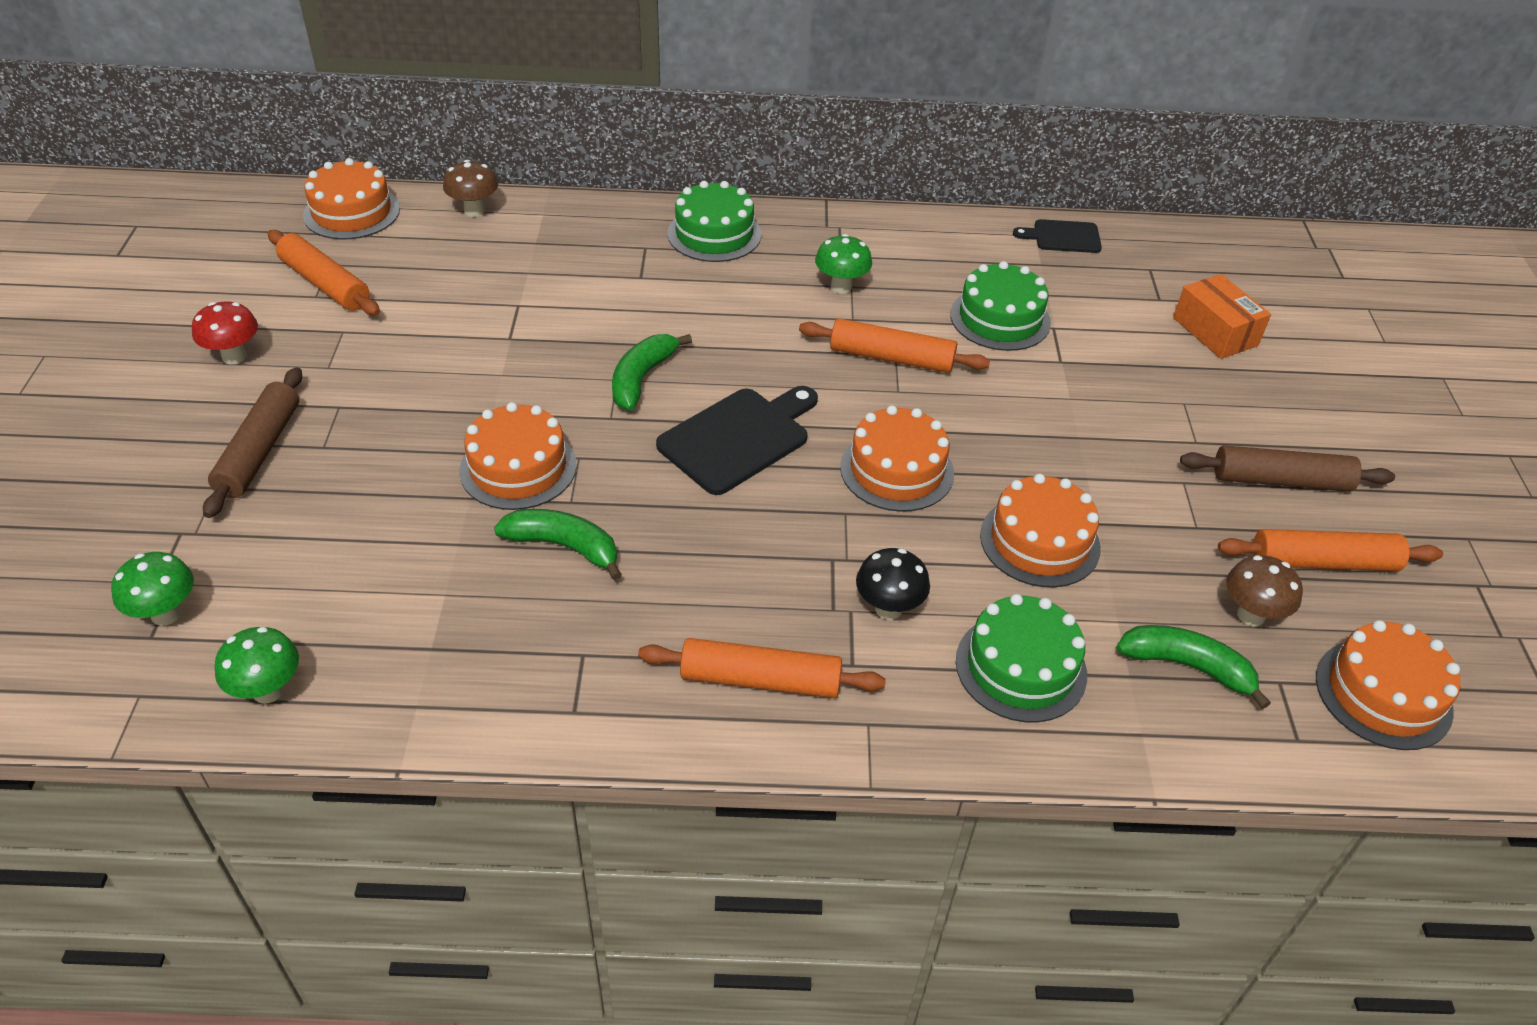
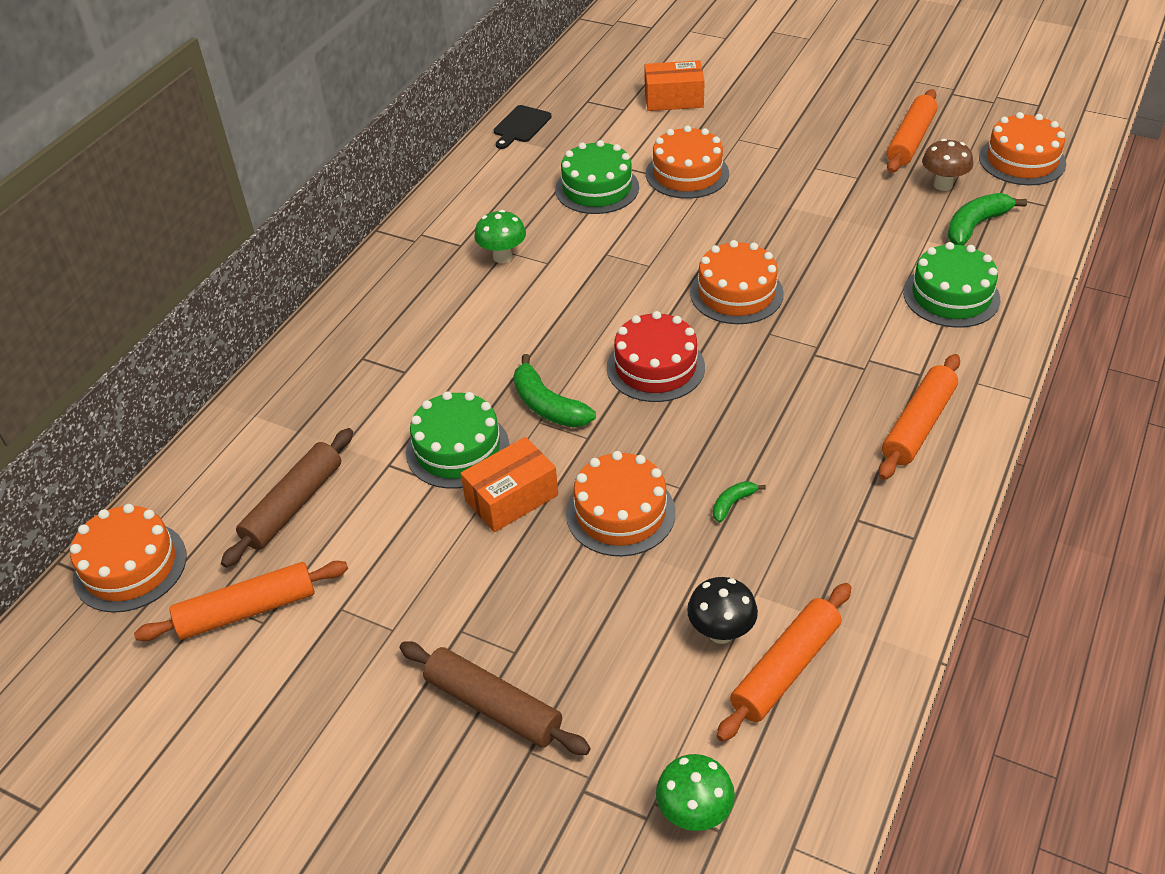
camera: 60 degrees left, 0 degrees up
red mushroom [192,301,258,364] -> none
green mushroom [214,627,299,704] -> none
brown mushroom [443,160,498,217] -> none
green banana [494,509,622,581] -> green banana [713,481,766,523], size x0.53
black cutting board [656,386,818,495] -> red cake [607,311,705,402]
green cake [668,181,761,262] -> green cake moved to [406,391,510,489]
orange rolling pin [799,318,990,373] -> orange rolling pin moved to [717,583,851,742]
black mushroom [856,548,930,620] -> black mushroom moved to [687,577,758,644]
orange cake [980,474,1101,588] -> orange cake moved to [646,125,729,199]
brown rolling pin [1180,445,1395,491] -> brown rolling pin moved to [221,428,353,568]
none -> orange box [461,437,558,532]

